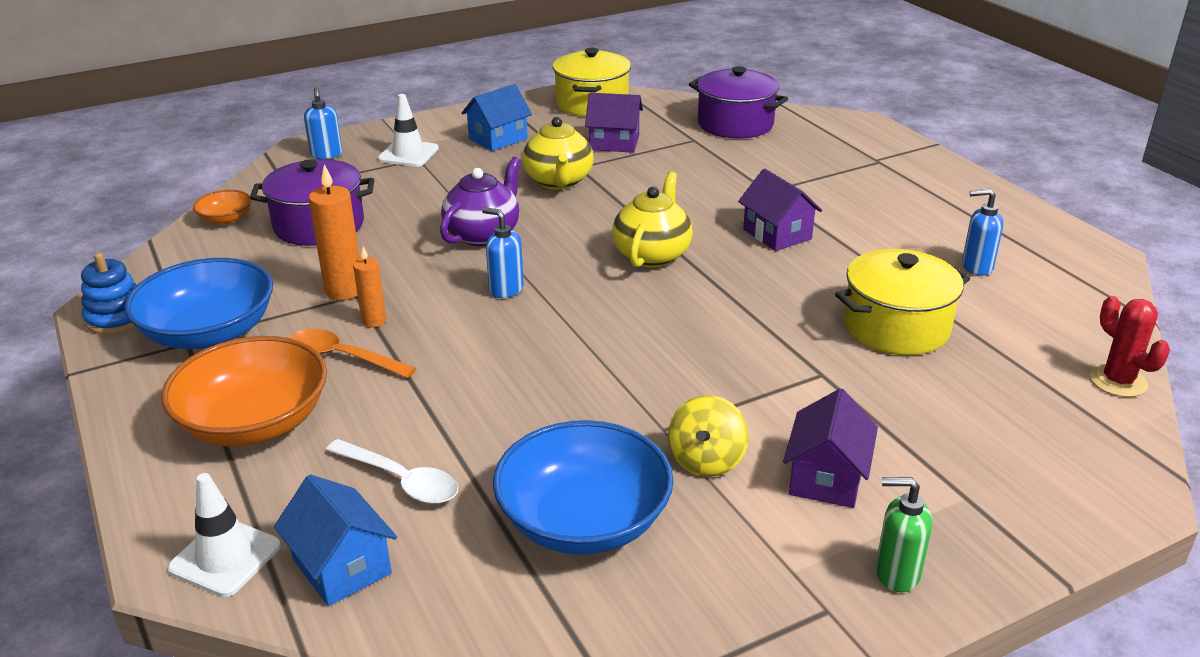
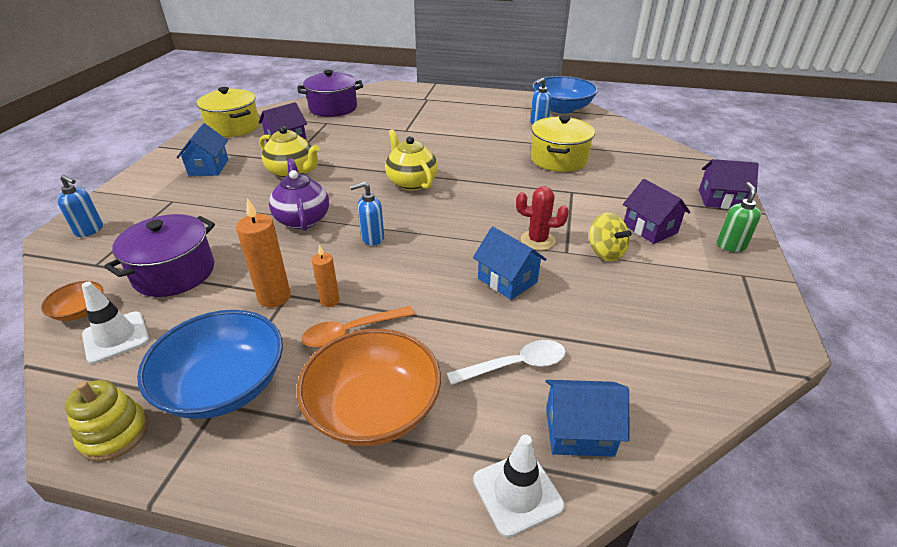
camera: 50 degrees left, 5 degrees up
blue stacking toy [81,252,137,335] -> yellow stacking toy [65,380,149,462]
white traffic cone [378,94,439,167] -> white traffic cone moved to [82,281,149,364]
blue bowl [493,420,674,555] -> blue bowl moved to [532,76,598,114]
purple house [738,169,822,251] -> purple house moved to [699,159,759,209]
green soap dispenser [876,477,932,592] -> green soap dispenser turned 135 degrees clockwise [717,182,761,252]
red cactus [1089,296,1170,397] -> red cactus moved to [516,186,569,251]
none -> blue house [473,227,547,300]

